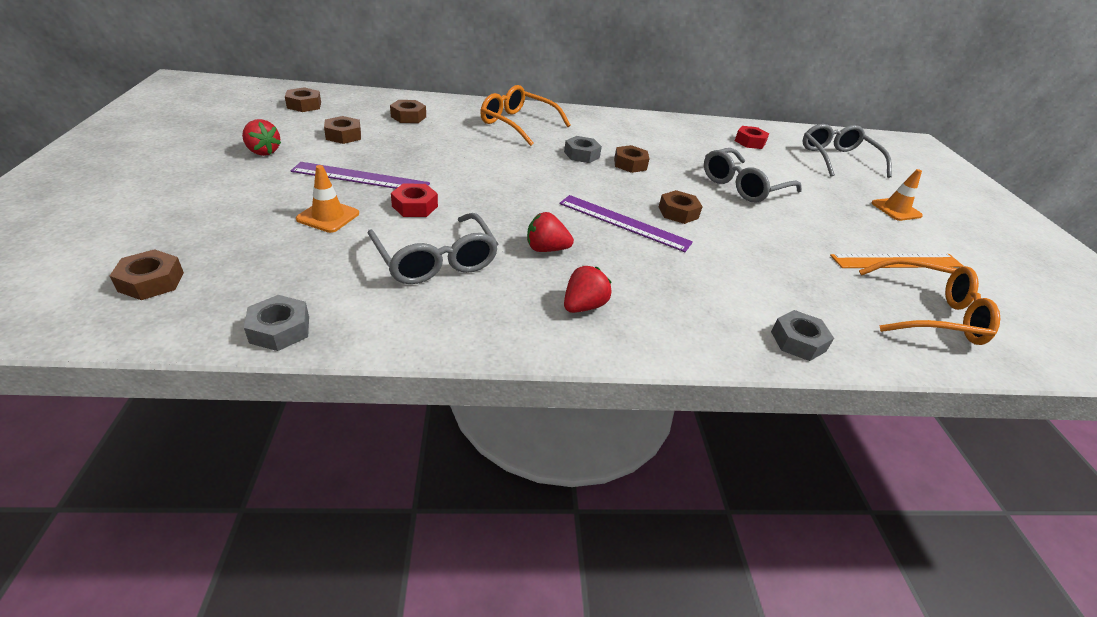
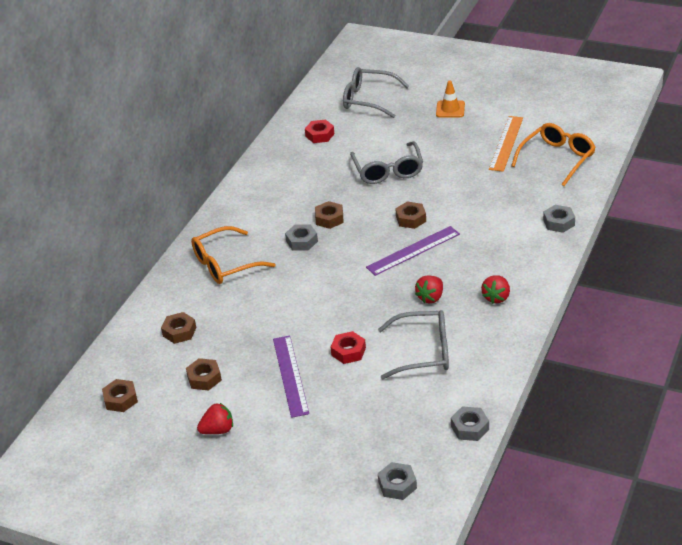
camera: 55 degrees left, 0 degrees up
brown nut [110,249,184,300] -> grey nut [378,462,417,500]
purple ruler [291,162,430,189] -> purple ruler turned 45 degrees counterclockwise [273,336,309,418]
orange traffic cone [296,165,359,233] -> none
red strawberry [564,266,612,313] -> red strawberry turned 135 degrees counterclockwise [481,275,510,304]

